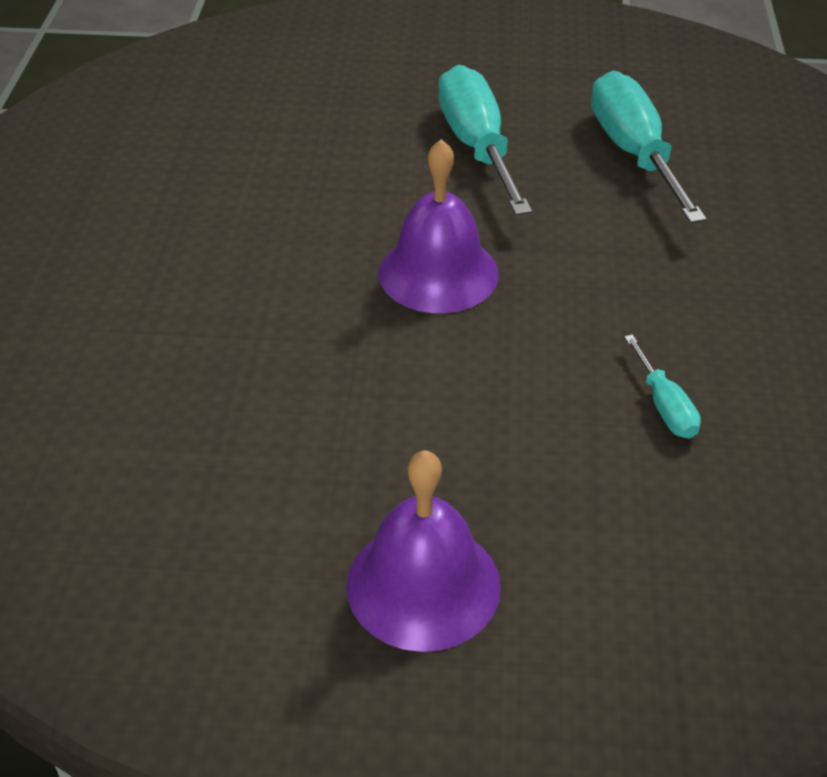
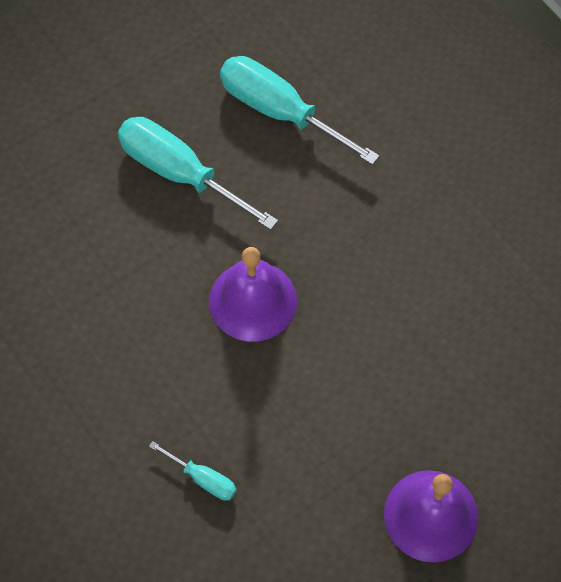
camera: 40 degrees left, 20 degrees up
turquoise screwdriver [624,334,701,439] -> turquoise screwdriver moved to [149,441,237,501]

